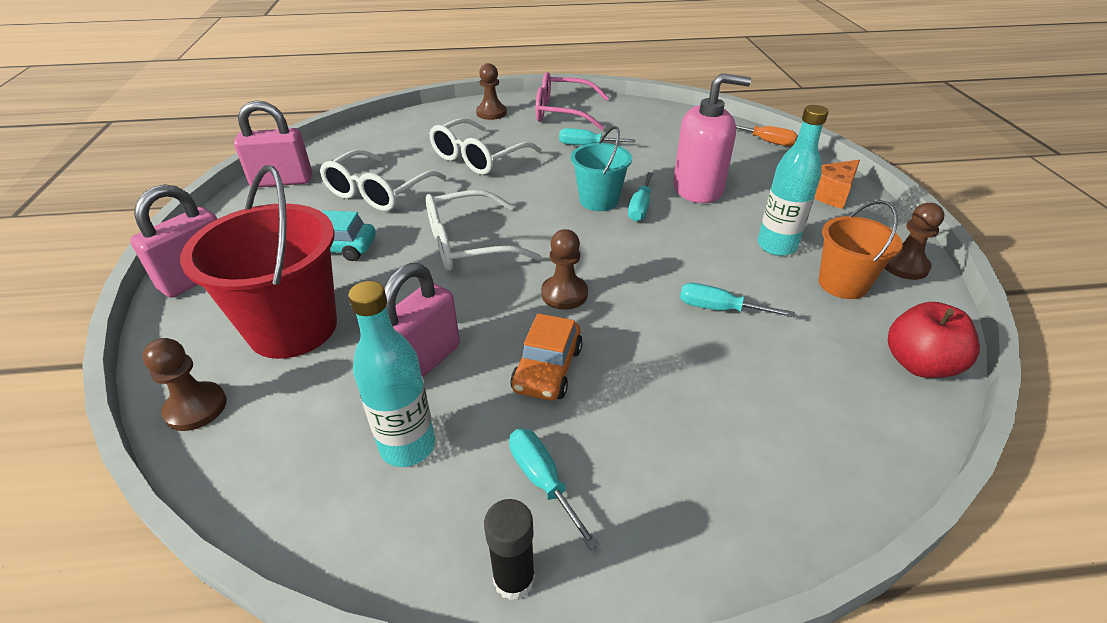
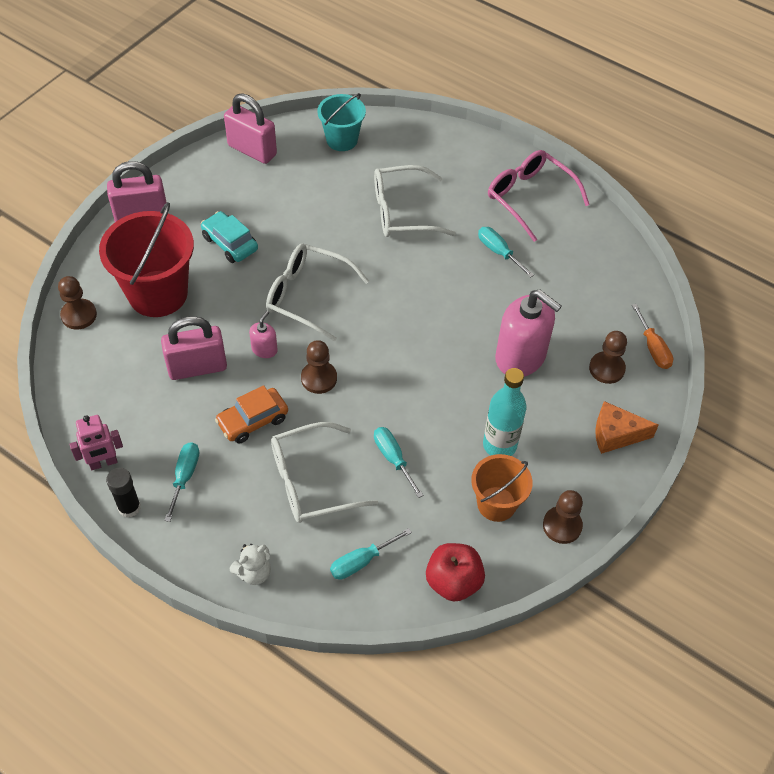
camera: 40 degrees right, 15 degrees up
white glasses [320,150,446,211] -> white glasses moved to [271,422,378,523]
turquoise bottle [348,281,435,467] -> none
brown pawn [476,63,507,120] -> brown pawn moved to [589,331,627,384]
turquoise bucket [571,126,632,211] -> turquoise bucket moved to [317,93,366,151]
turquoise screwdriver [628,172,653,222] -> turquoise screwdriver moved to [330,528,412,580]
none -> pink robot [70,415,123,470]
none -> white teddy bear [230,544,271,585]
none -> pink soap dispenser [249,311,278,358]

